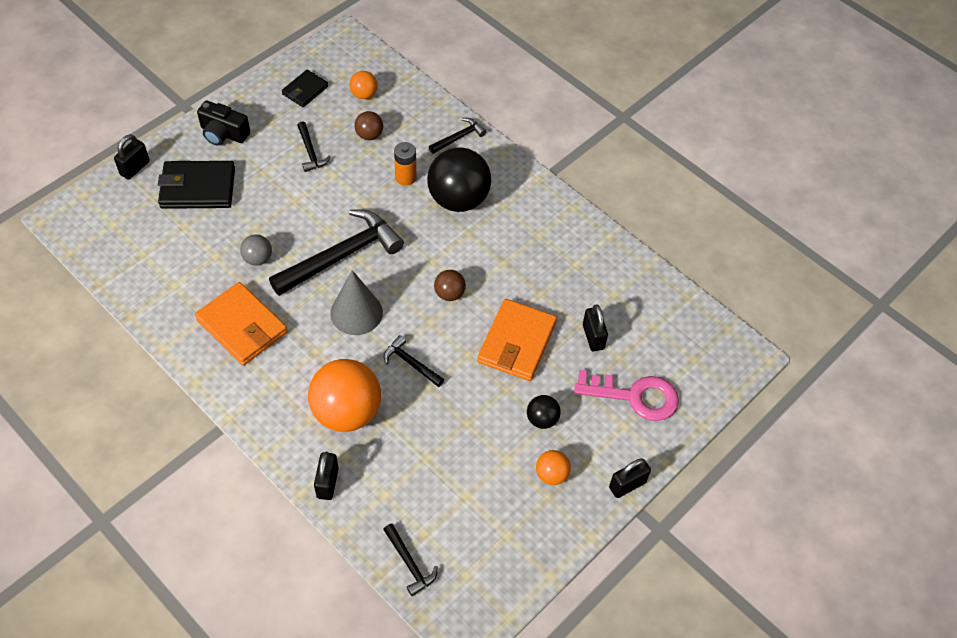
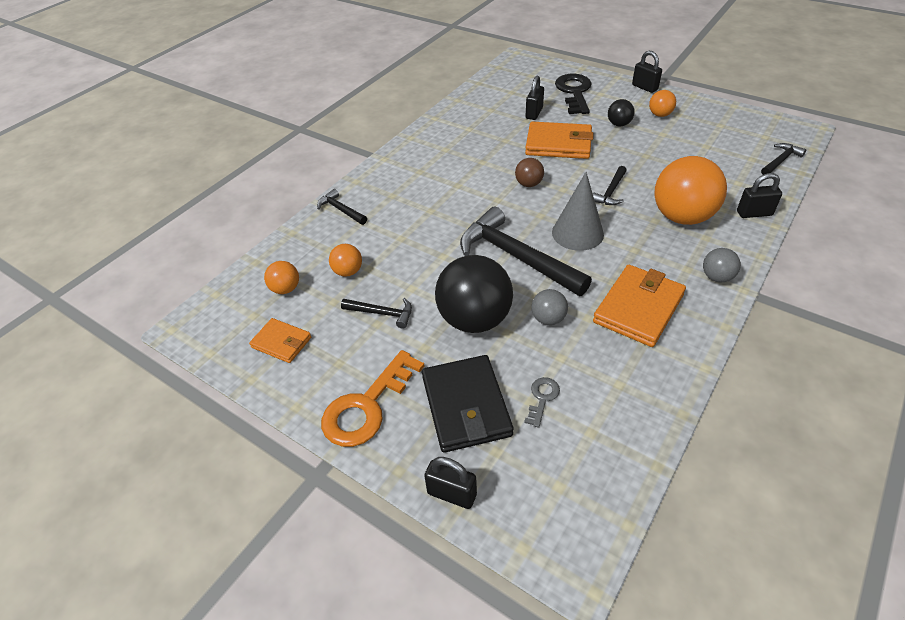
camera: 95 degrees left, 10 degrees down
black camera [197,101,250,146] -> orange key [321,350,425,447]
black wallet [282,70,328,107] -> orange wallet [249,318,311,363]
black hammer [297,121,331,172] -> black hammer turned 45 degrees clockwise [341,298,412,329]
brown ball [354,111,383,140] -> orange ball [329,244,362,277]
orange battery [394,142,416,186] -> none
black ball [427,147,491,212] -> black ball moved to [435,255,513,333]
pink key [574,370,679,421] -> black key [555,74,592,114]
black padlock [583,305,608,351] -> black padlock turned 45 degrees counterclockwise [526,76,544,120]
none -> grey key [524,377,560,428]
none -> grey ball [703,248,741,283]

